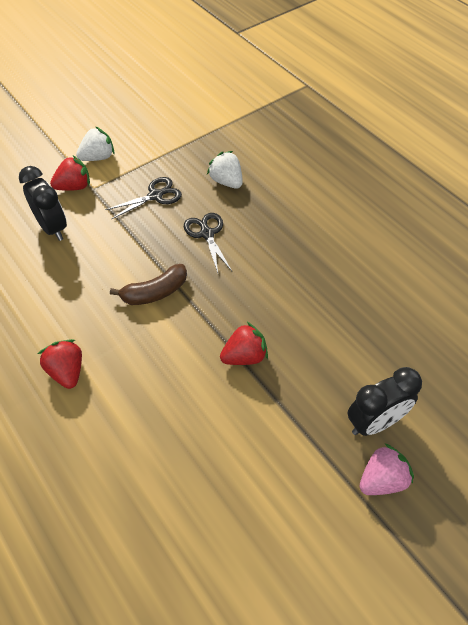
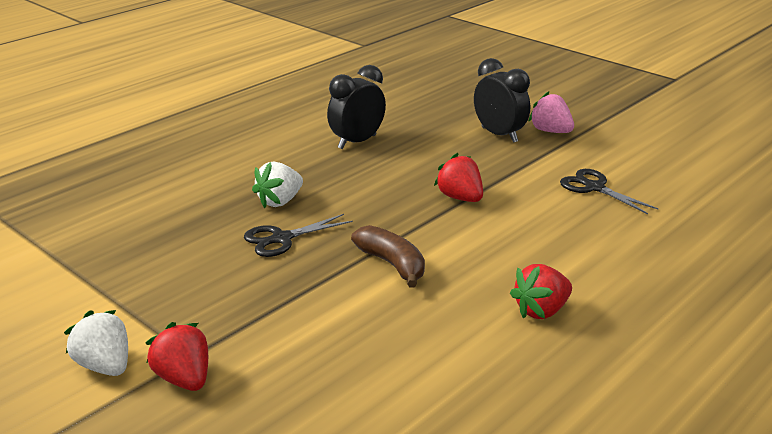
camera: 100 degrees left, 25 degrees down
black clock [19,166,67,241] -> black clock moved to [327,65,386,149]
black scissors [105,177,182,219] -> black scissors moved to [560,169,659,214]
white strawberry [207,151,243,189] -> white strawberry moved to [252,161,303,208]

